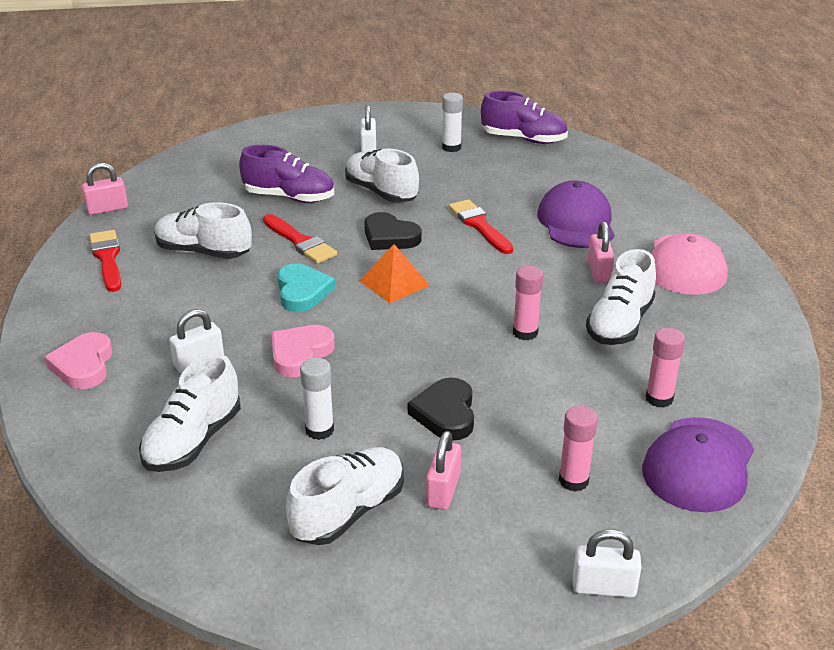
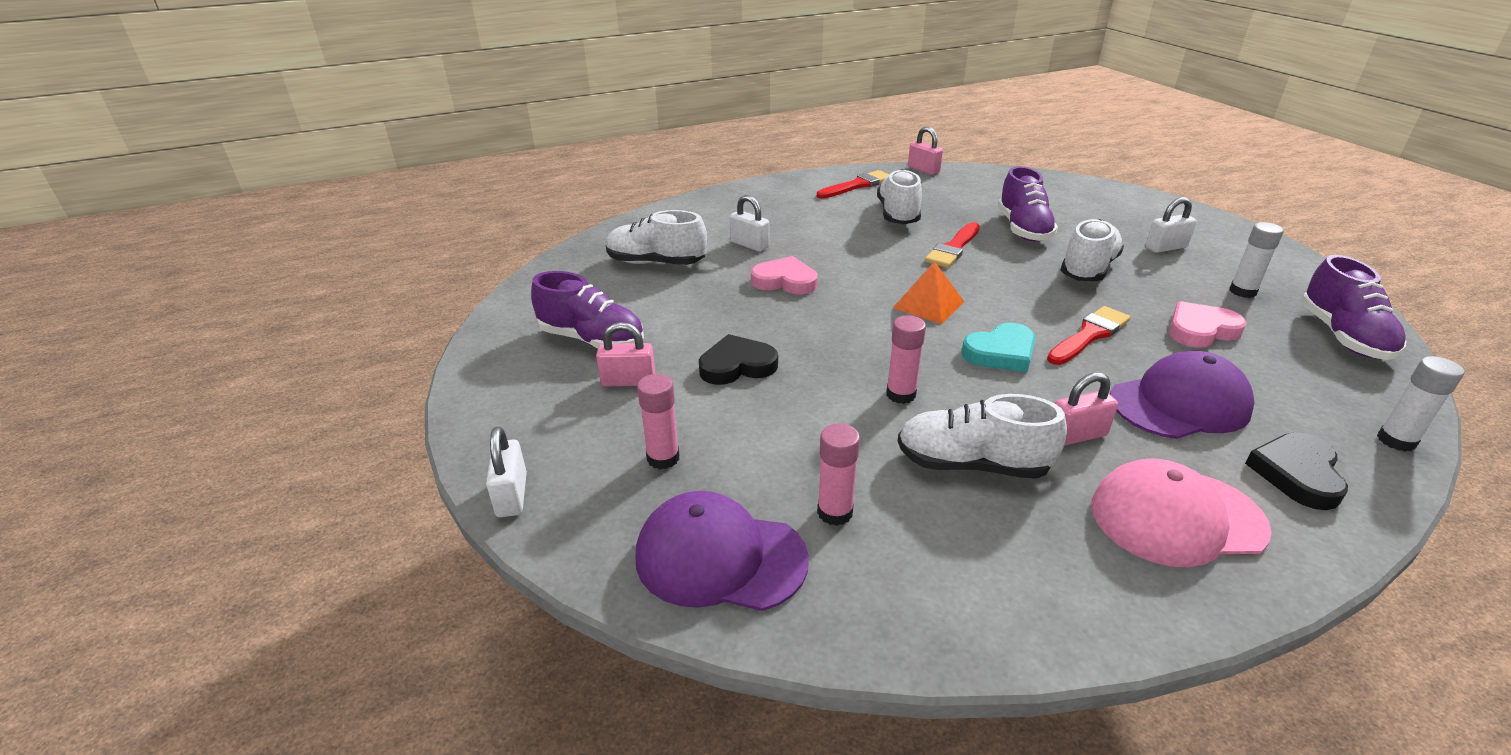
camera: 75 degrees right, 0 degrees up
pink heart [45,332,113,389] -> pink heart moved to [1169,301,1246,348]
turquoise heart [277,264,335,312] -> turquoise heart moved to [962,323,1036,372]
white shoe [286,447,404,545] -> purple shoe [531,271,644,348]
white glue stick [300,358,334,440] -> white glue stick moved to [1377,356,1464,452]
black heart [364,212,422,250] -> black heart moved to [1245,432,1348,510]

